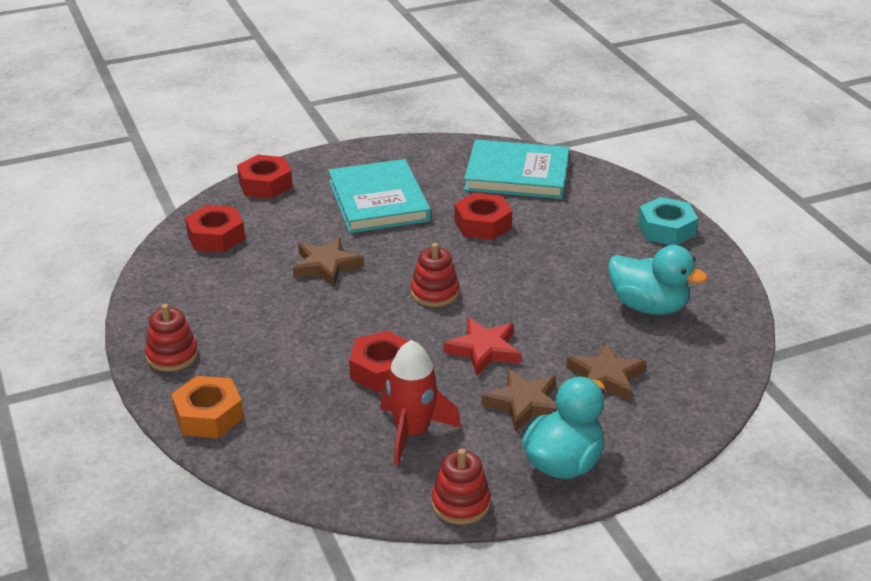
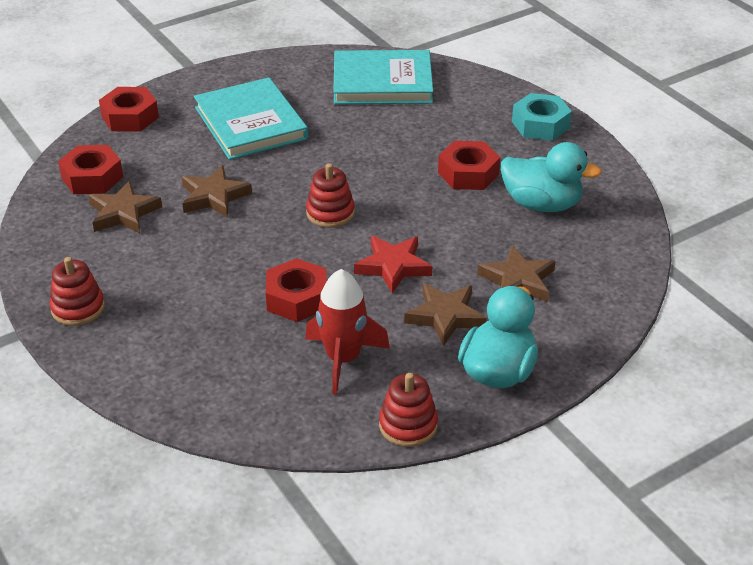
camera: 10 degrees left, 5 degrees up
orange nut [171,376,244,438] -> none
red nut [454,193,512,240] -> red nut moved to [438,141,500,190]
none -> brown star [88,181,162,233]

